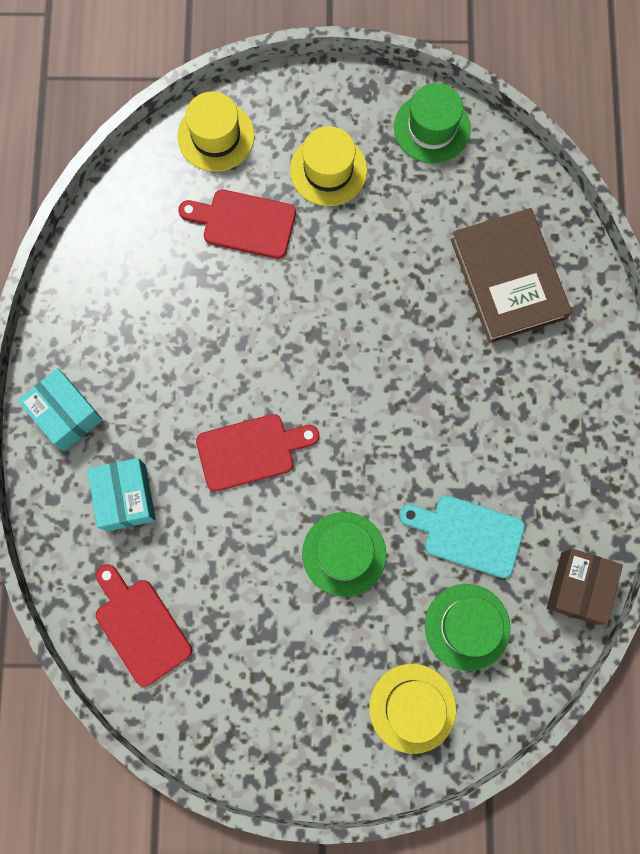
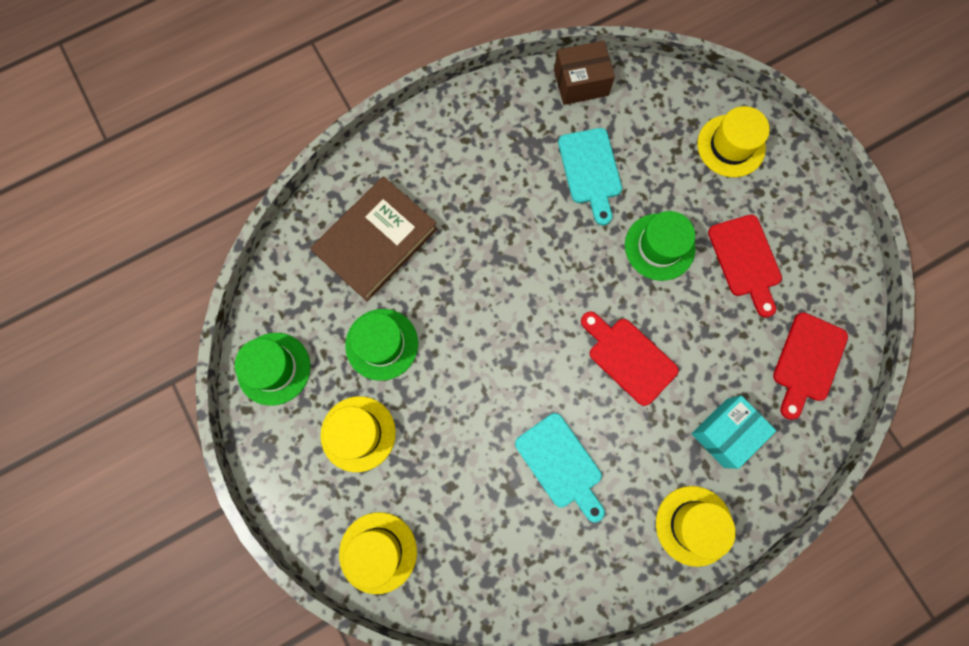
camera: 120 degrees left, 0 degrees up
turquoise box [17,368,103,451] -> yellow hat [656,486,736,567]
red cutting board [178,189,296,259] -> red cutting board moved to [708,215,782,318]
green hat [425,584,510,671] -> green hat moved to [345,309,418,381]
none -> turquoise cutting board [515,413,605,522]

